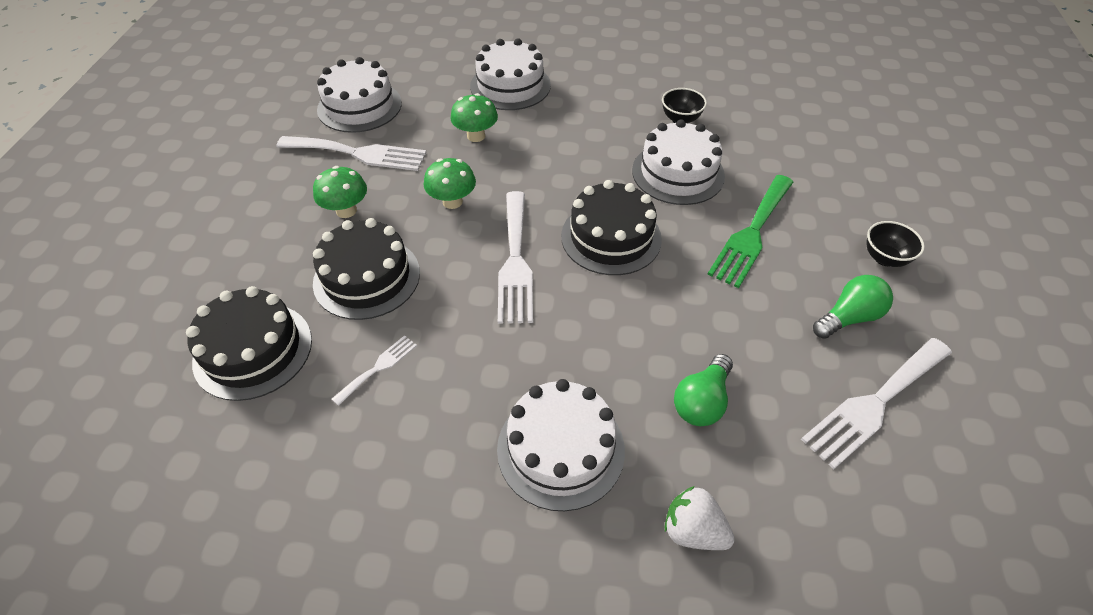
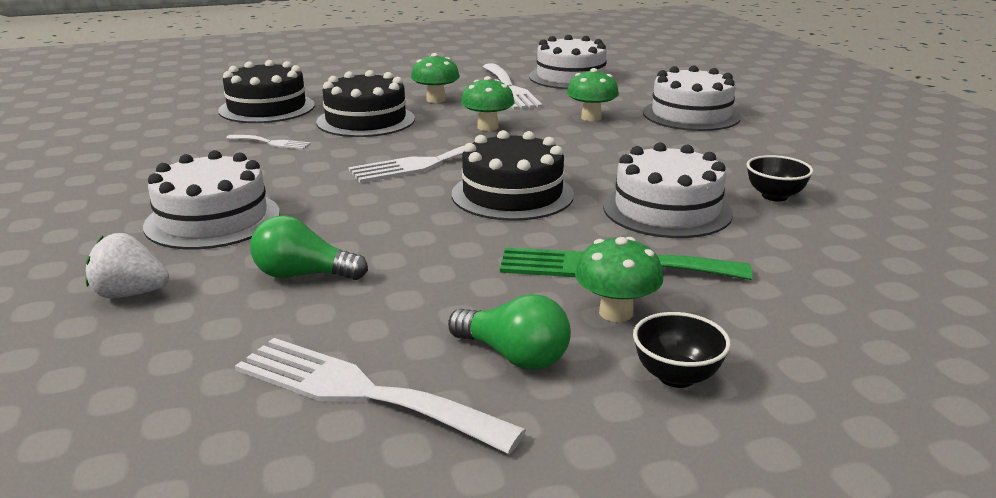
camera: 65 degrees right, 25 degrees down
white strawberry [665,486,735,550] -> white strawberry turned 90 degrees counterclockwise [86,233,169,298]
none -> green mushroom [575,237,663,322]

